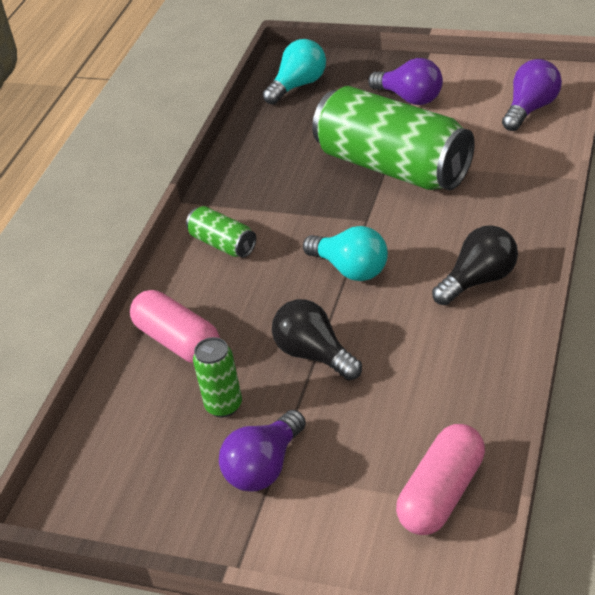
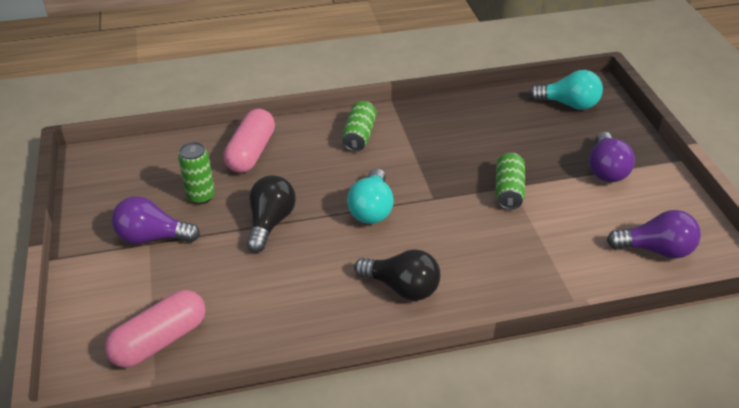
camera: 55 degrees right, 0 degrees up
green can [312,86,475,190] -> green can [495,152,525,210], size x0.44
pink capsule [396,424,485,535] -> pink capsule turned 45 degrees counterclockwise [105,290,205,368]

